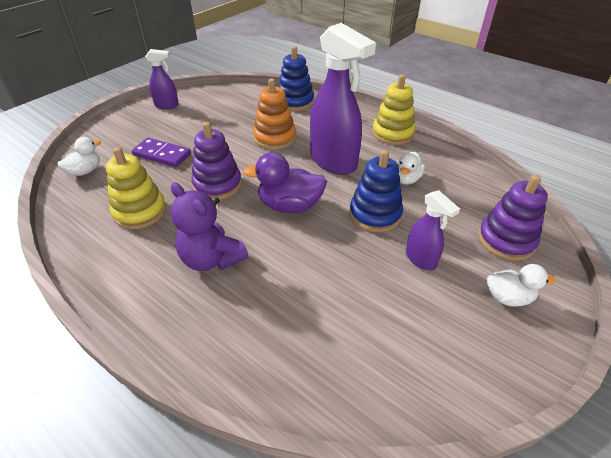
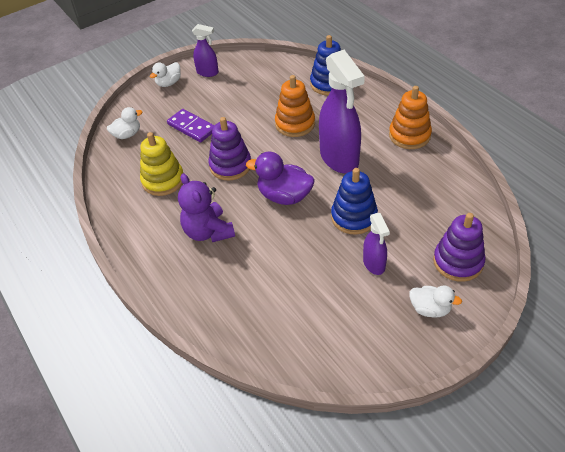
camera: 20 degrees right, 5 degrees up
yellow stacking toy [372,75,416,145] -> orange stacking toy [389,86,432,149]
white duck [396,152,425,185] -> white duck moved to [150,62,181,87]

